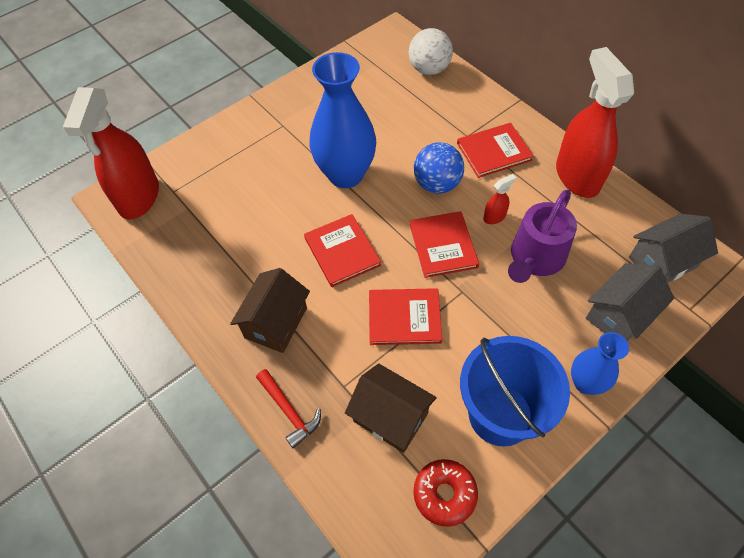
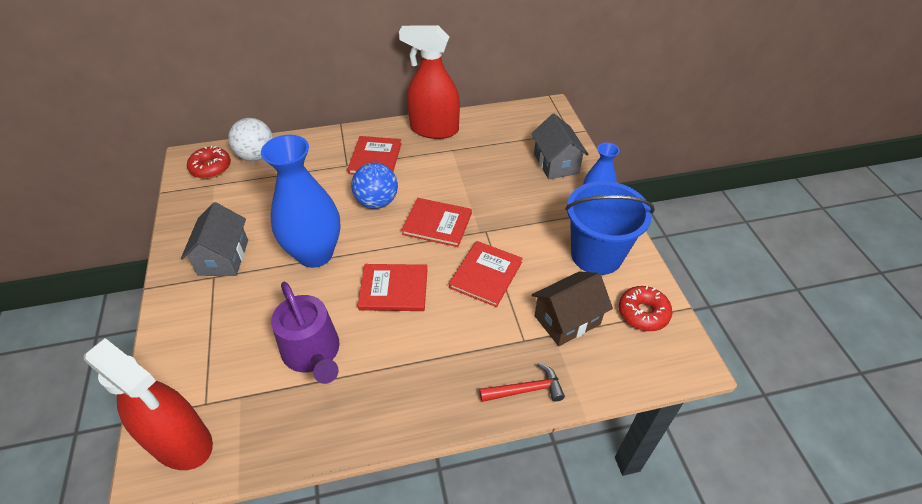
camera: 65 degrees left, 10 degrees down
brown house [230,268,310,353] -> none
red spray bottle [483,174,516,224] -> none
purple watering can [508,189,577,283] -> purple watering can moved to [271,282,339,384]
grey house [629,214,718,283] -> grey house moved to [181,202,248,276]
none -> red donut [187,146,231,179]

